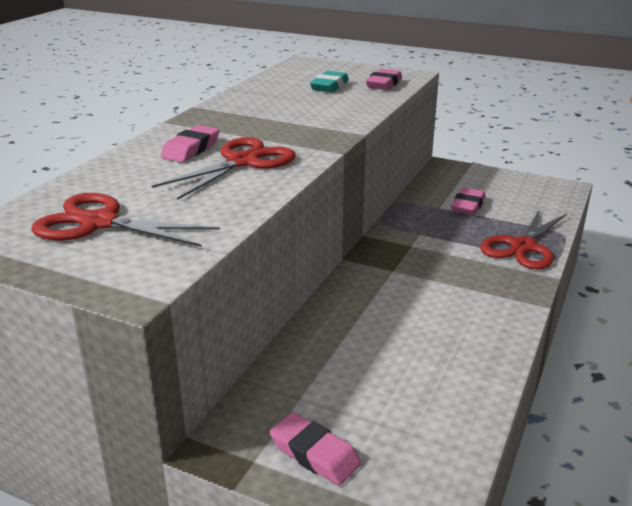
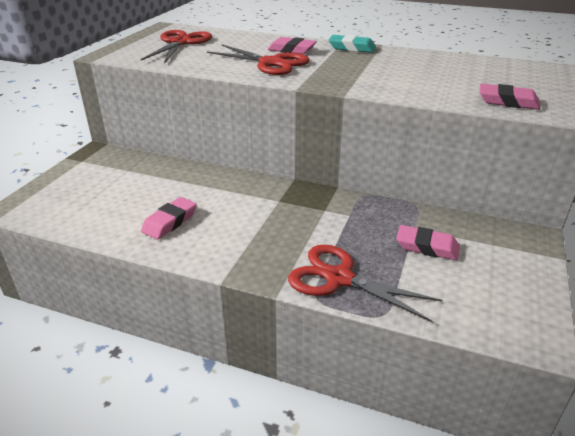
camera: 85 degrees right, 5 degrees up
pink eraser [270,412,361,486] -> pink eraser moved to [141,197,197,240]
turquoise eraser [310,71,349,92] -> turquoise eraser moved to [328,35,376,53]

